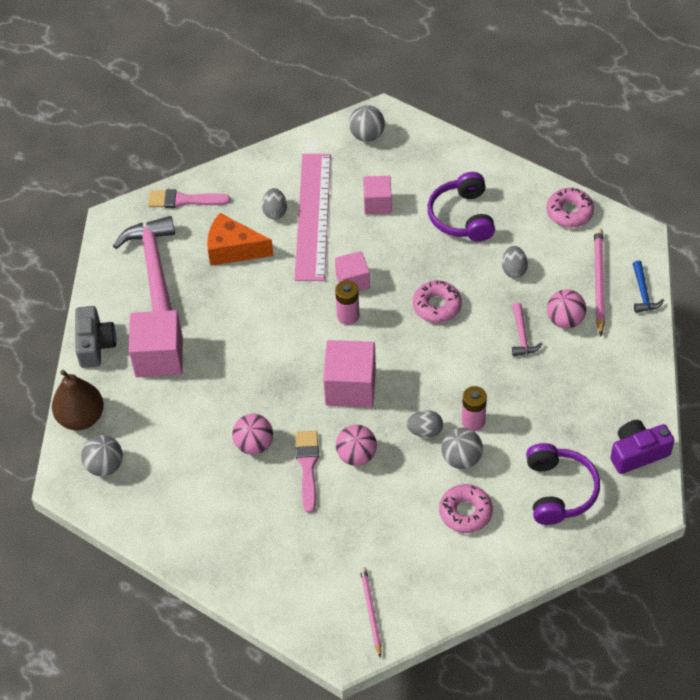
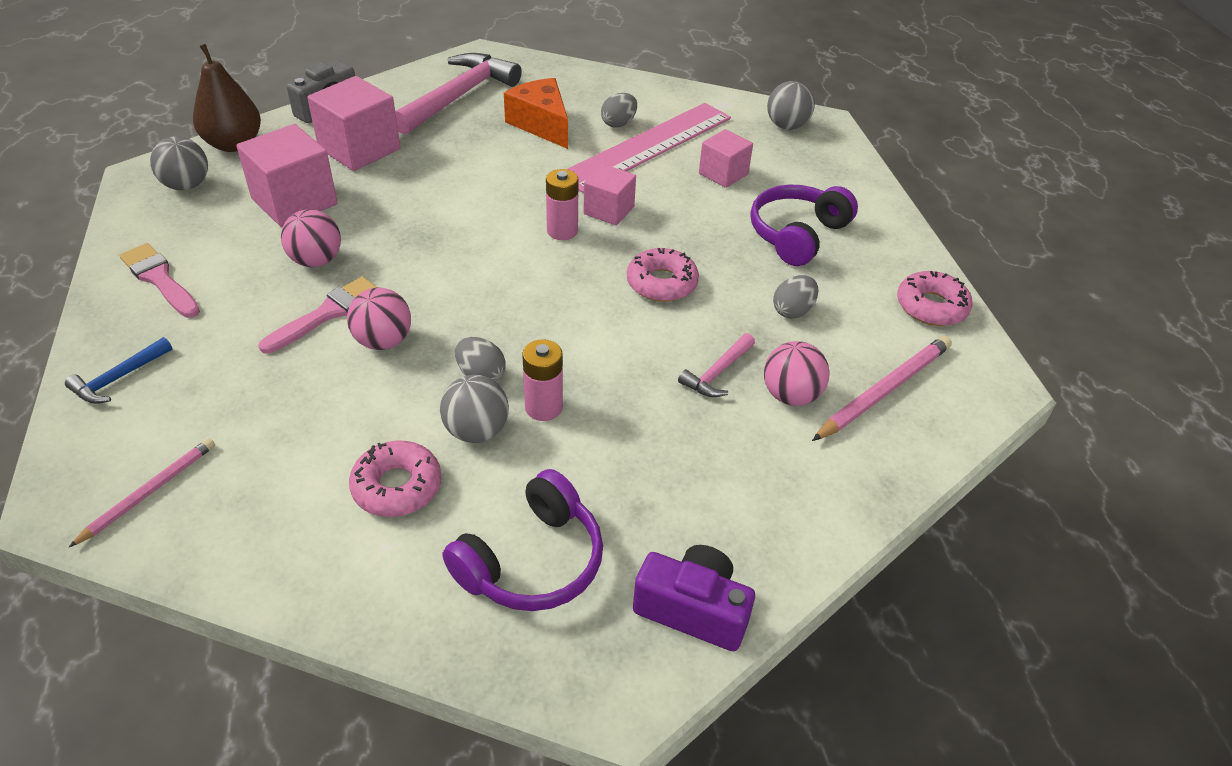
camera: 40 degrees right, 10 degrees down
pink brush [148,189,230,208] -> pink brush moved to [119,243,200,318]
pink cube [323,340,376,407] -> pink cube moved to [236,124,338,227]
blue hammer [633,261,664,313] -> blue hammer moved to [65,337,173,404]

